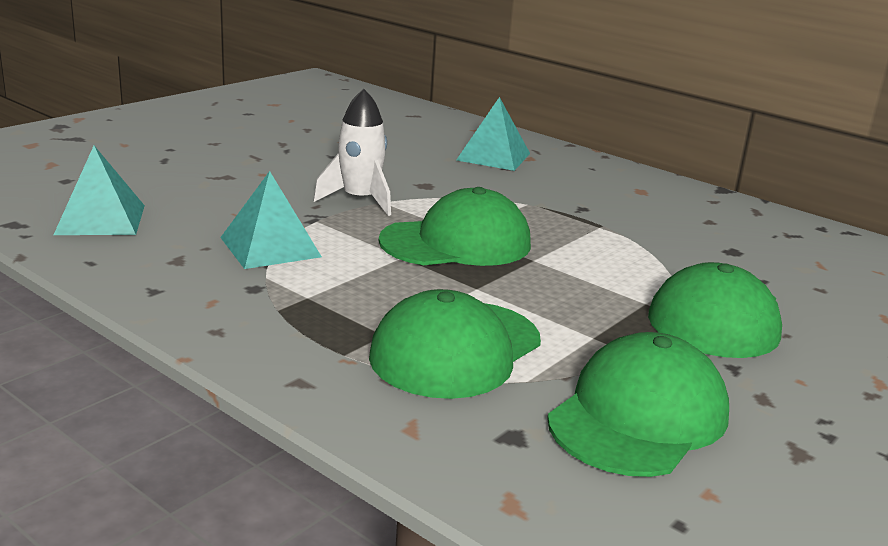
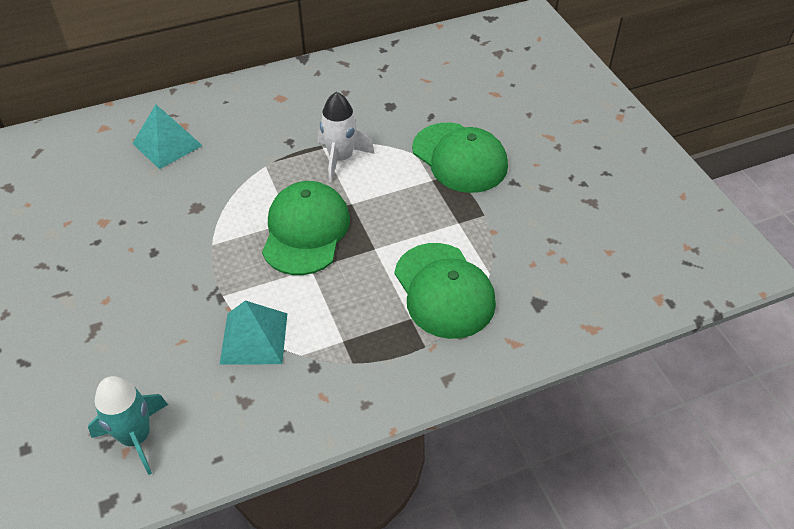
camera: 60 degrees left, 25 degrees up
turquoise pyramid [54,146,145,235] -> turquoise rocket [88,376,168,475]
white rocket [313,89,391,216] -> white rocket moved to [318,92,375,182]
green cap [547,332,729,477] -> none

